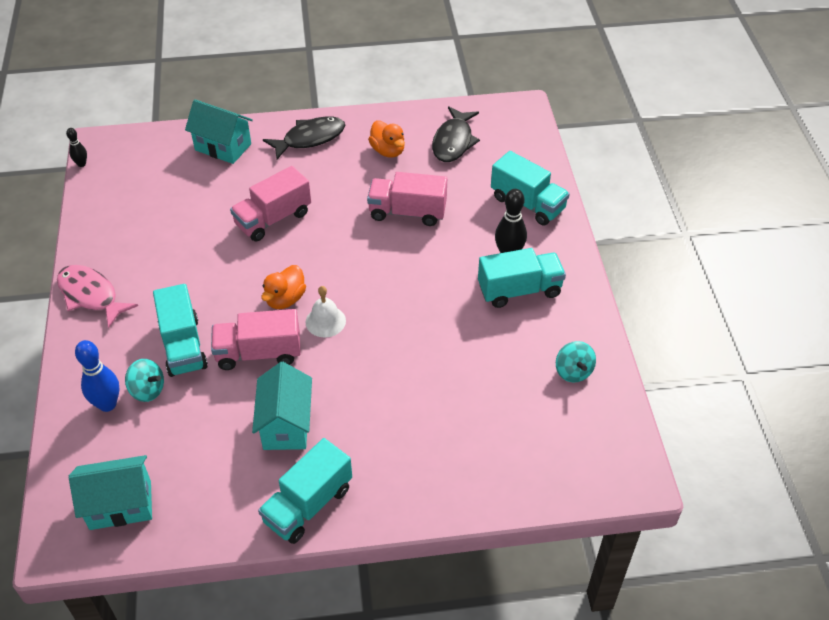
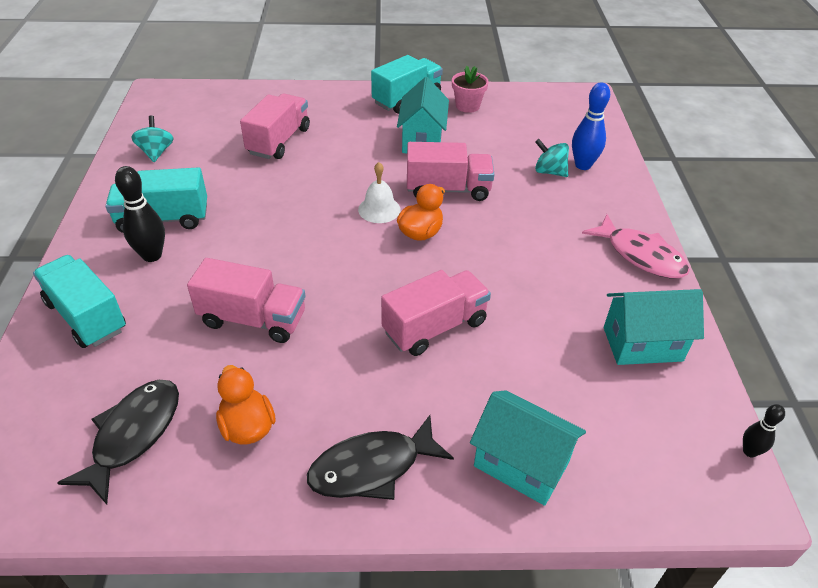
camera: 175 degrees left, 5 degrees down
turquoise house [69,455,152,530] -> turquoise house moved to [604,289,704,365]
turquoise truck [153,284,208,377] -> none
none -> pink truck [240,94,310,159]
none -> pink flower pot [452,66,489,113]

